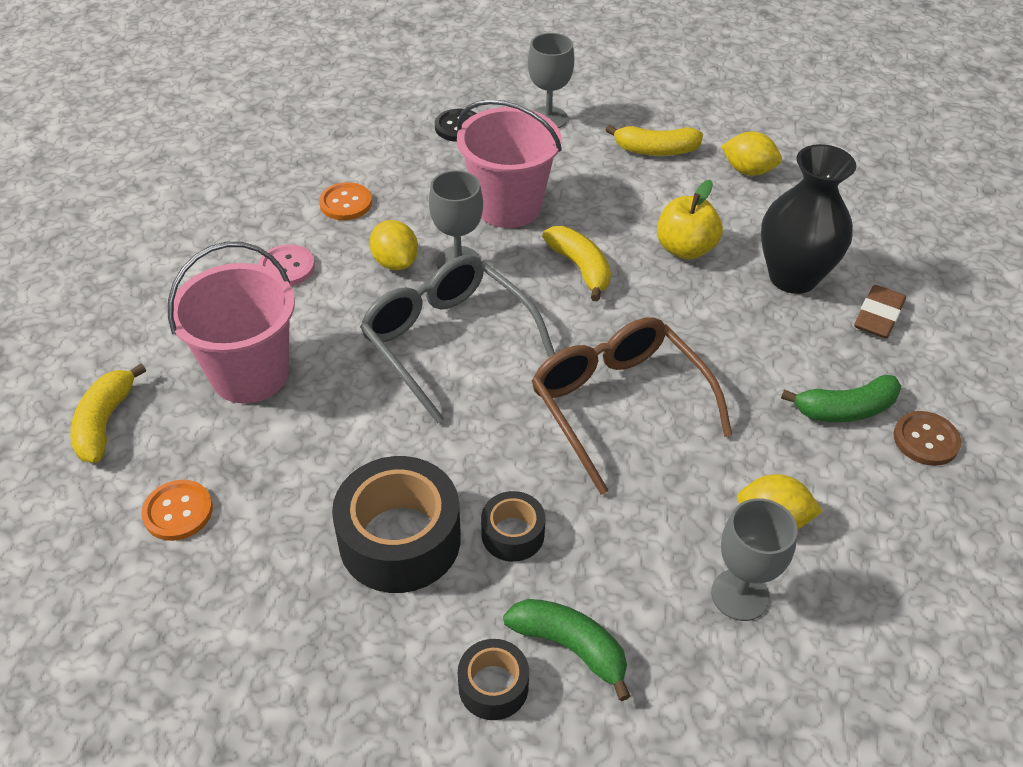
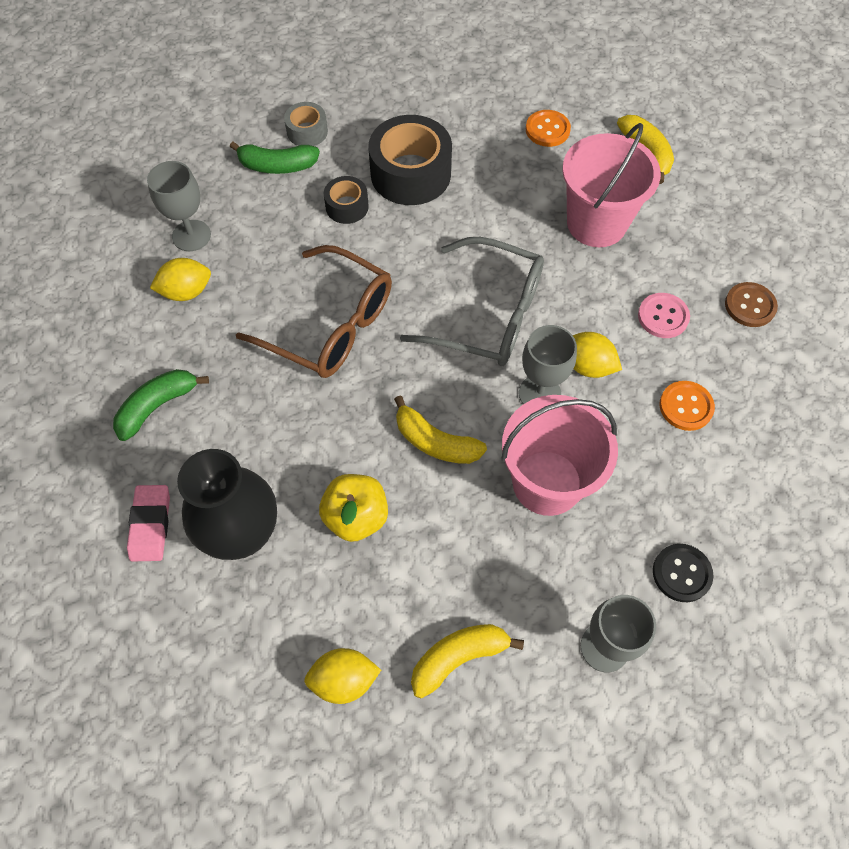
camera: 150 degrees right, 15 degrees up
black tape [458,639,529,720] -> grey tape [284,102,328,146]
brown eraser [854,285,906,339] -> pink eraser [127,485,170,561]
brown button [893,411,961,466] -> brown button moved to [725,282,778,327]

